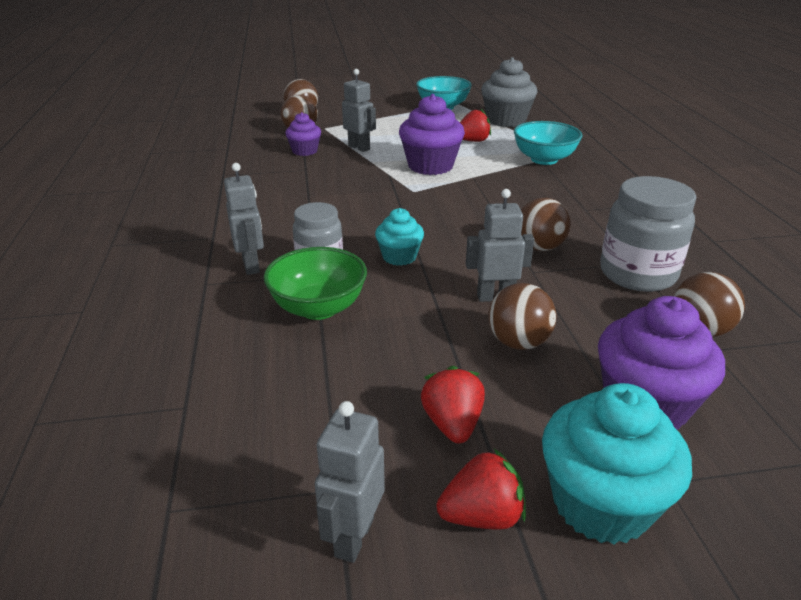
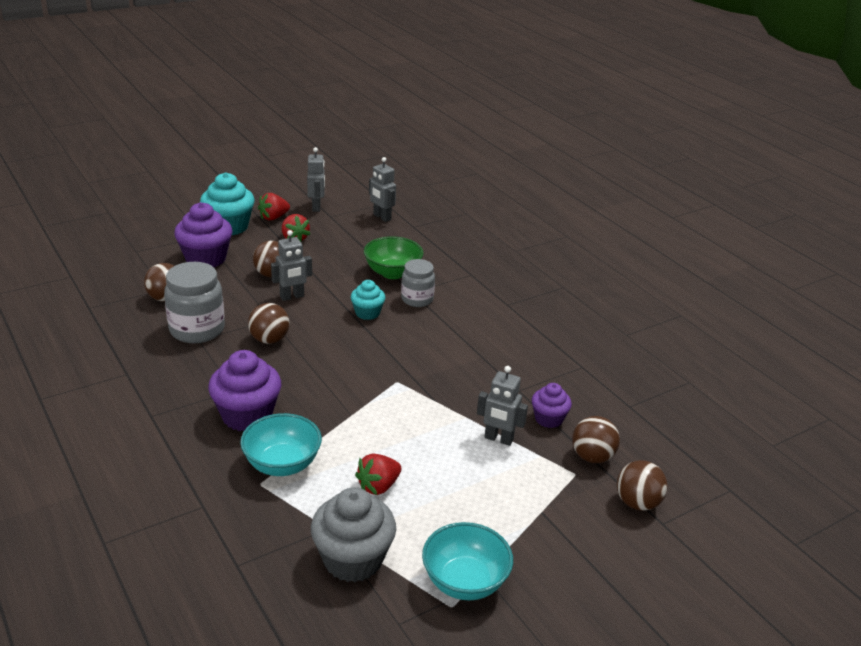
camera: 155 degrees right, 0 degrees up
grey robot [224,163,264,275] -> grey robot moved to [369,157,396,222]
purple cupcake [399,94,465,175] -> purple cupcake moved to [208,350,281,431]

